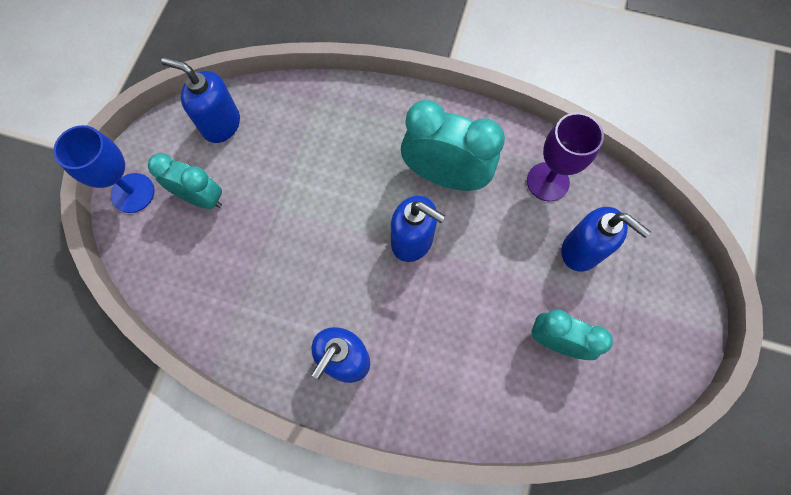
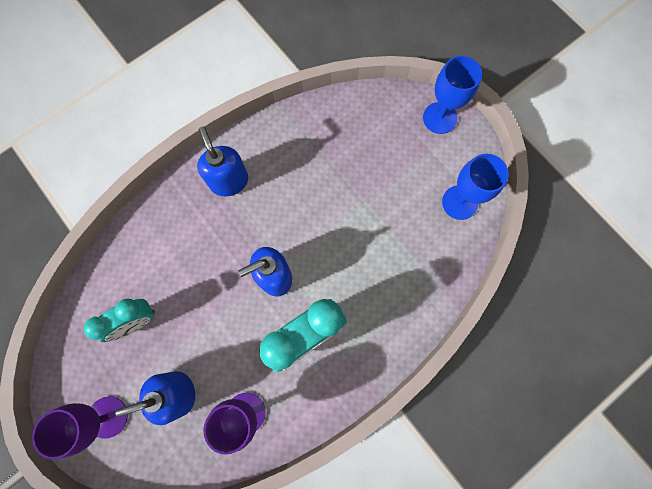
camera: 125 degrees right, 5 degrees up
turquoise clock [148,153,222,209] -> none
blue soap dispenser [161,57,240,143] -> blue goblet [442,154,509,220]
none -> purple goblet [32,396,128,459]

